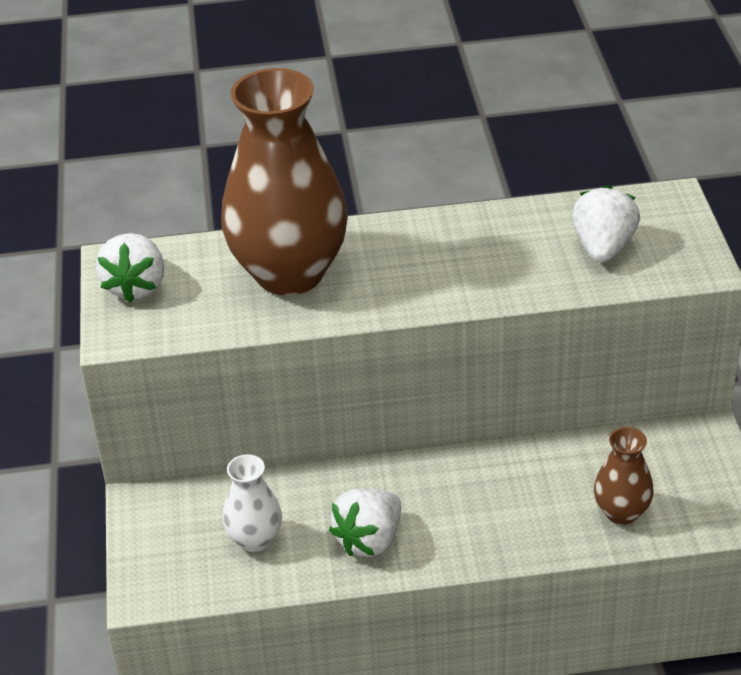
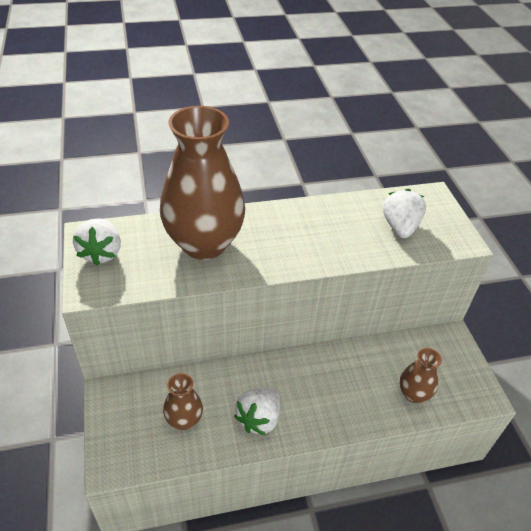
camera: 10 degrees left, 5 degrees up
white vase [223,454,282,552] -> brown vase [163,373,203,430]

